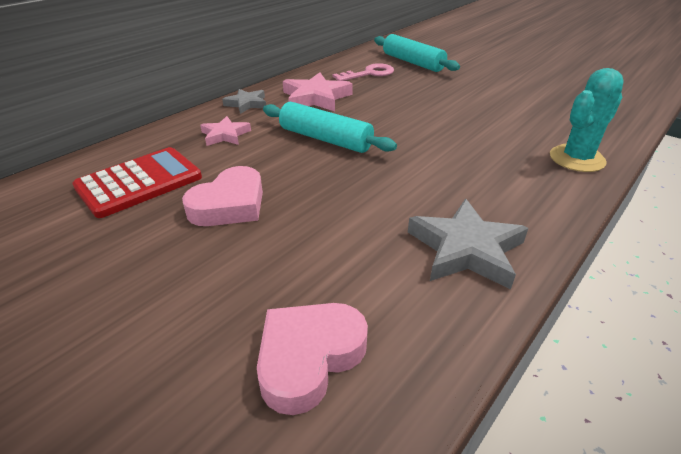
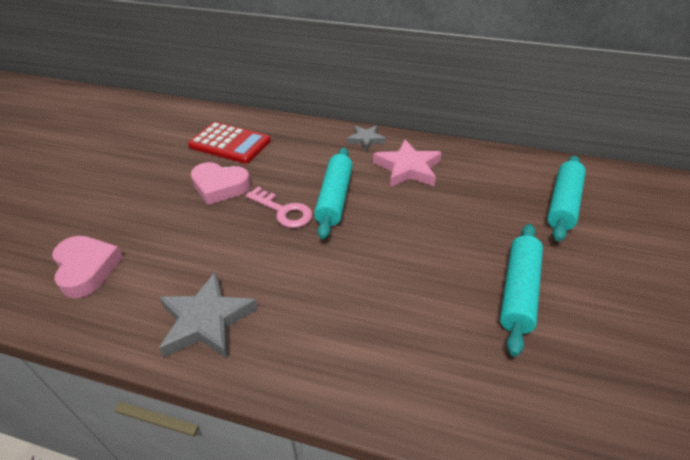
camera: 65 degrees right, 5 degrees up
pink star [200,116,251,146] -> none
pink heart [257,303,368,415] -> pink heart turned 45 degrees clockwise [52,236,123,298]
pink key [333,63,394,81] -> pink key moved to [245,187,313,228]
turquoise cactus [550,68,624,172] -> none
none -> turquoise rolling pin [500,224,543,357]

